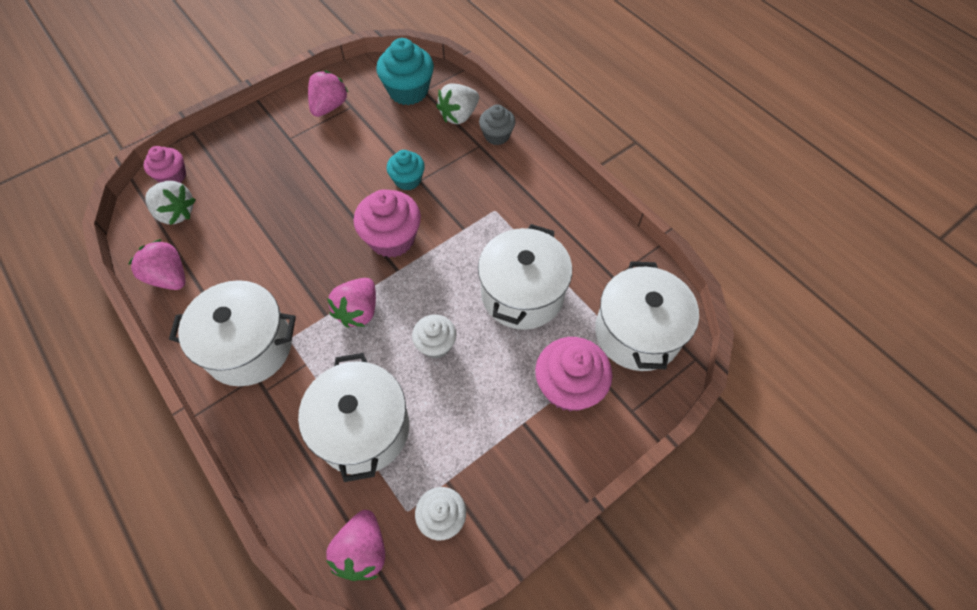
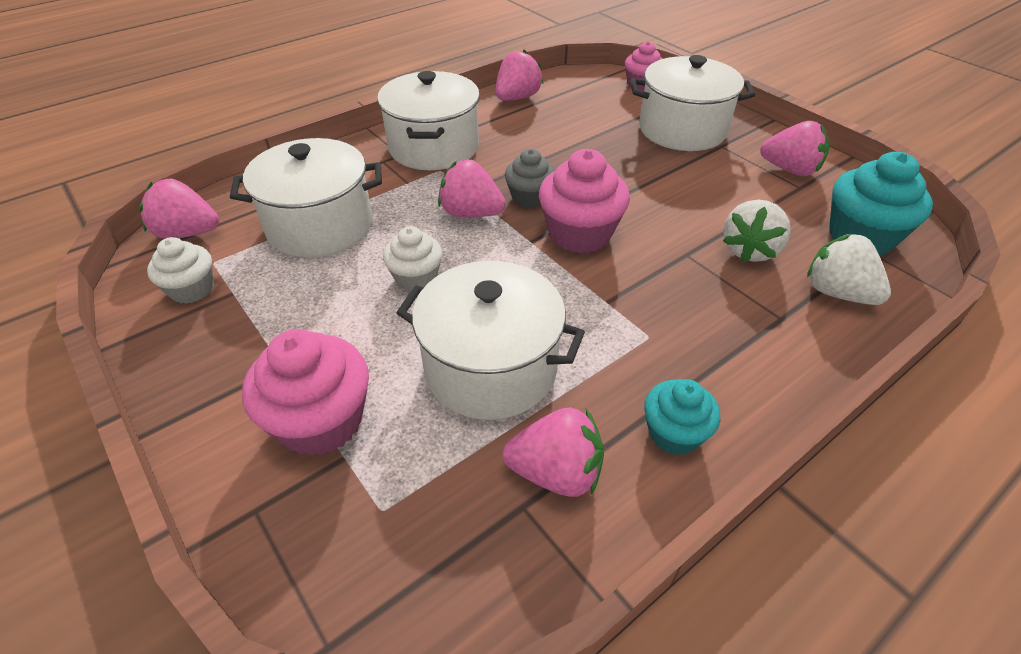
camera: 90 degrees right, 15 degrees down
white strawberry [145,181,196,225] -> white strawberry moved to [723,200,791,263]
turquoise cupcake [387,150,425,191] -> turquoise cupcake moved to [644,379,720,455]
grey cupcake [479,104,515,145] -> grey cupcake moved to [505,149,555,208]
white pot [595,261,699,371] -> white pot moved to [631,55,755,151]
none -> pink strawberry [502,408,604,497]

